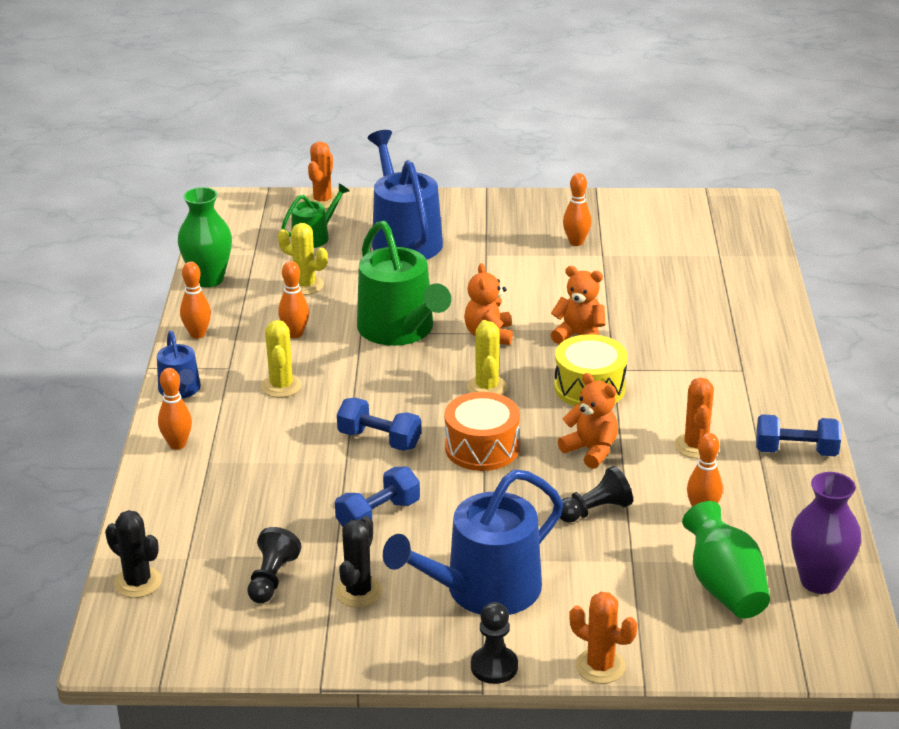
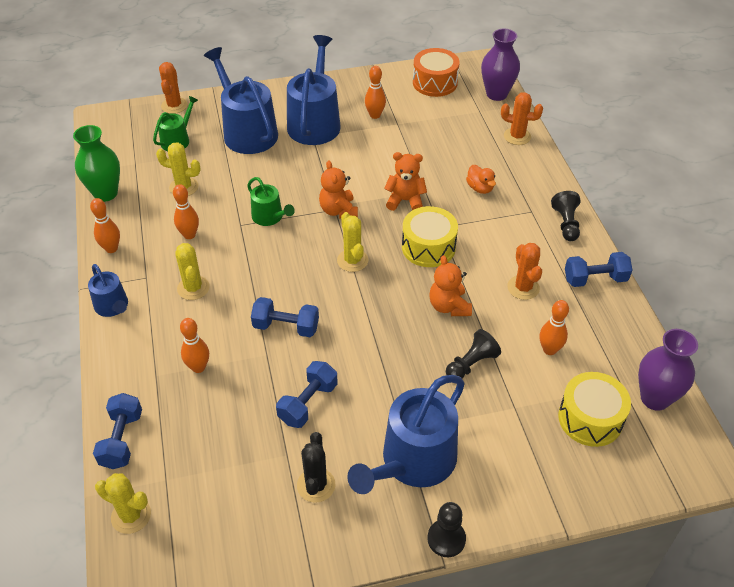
camera: 15 degrees left, 15 degrees up
black cactus [105,510,162,598] -> yellow cactus [95,473,151,534]
orange bowling pin [158,368,192,450] -> orange bowling pin moved to [180,318,209,373]
black pawn [247,527,302,604] -> black pawn moved to [551,191,581,241]
green watering can [357,221,451,346] -> green watering can [247,177,295,226], size x0.53
orange drum [445,392,520,471] -> orange drum moved to [413,48,459,97]
orange teddy bear [558,373,618,469] -> orange teddy bear turned 135 degrees counterclockwise [429,255,472,316]
orange cactus [569,592,637,684] -> orange cactus moved to [501,92,543,145]
green vase [682,501,770,619] -> yellow drum [558,372,631,447]
none -> blue dumbbell [93,393,142,469]
none -> blue watering can [287,35,341,145]
none -> orange duck [466,165,496,194]
none -> purple vase [481,29,520,101]

